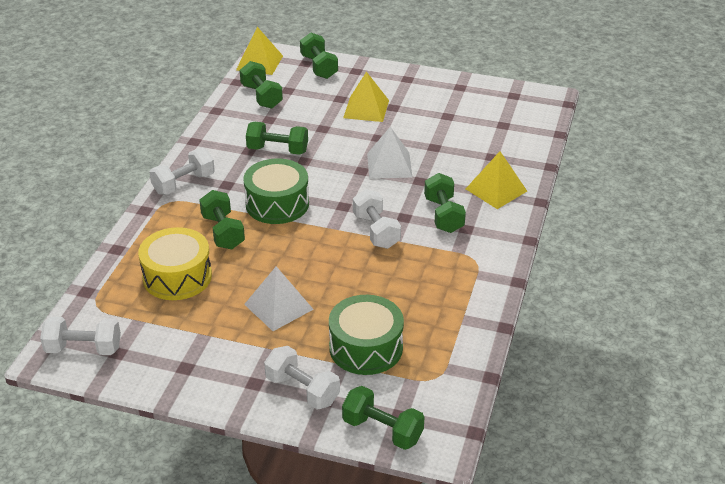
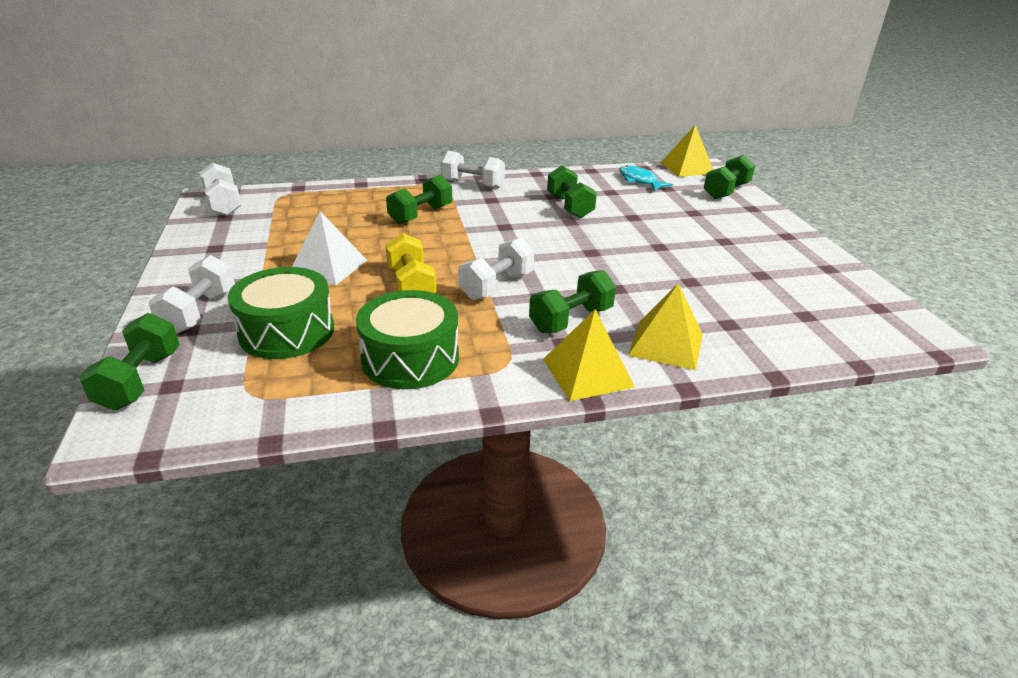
camera: 60 degrees right, 5 degrees down
yellow drum [138,227,212,300] -> none
green dumbbell [240,61,283,109] -> turquoise fish [619,165,673,191]
green drum [243,158,309,224] -> green drum moved to [356,290,459,389]
yellow pyramid [343,71,389,122] -> yellow pyramid moved to [543,309,635,401]
white pyramid [367,127,413,179] -> none
none -> yellow dumbbell [385,233,437,293]

